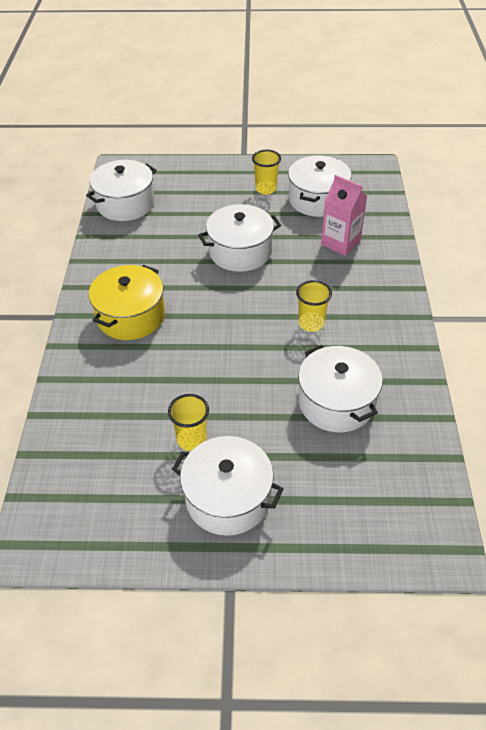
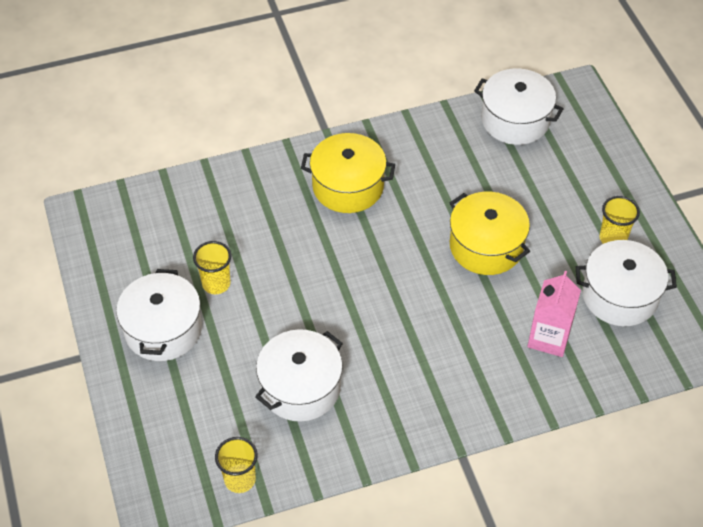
camera: 70 degrees right, 5 degrees up
white pot [198,204,281,272] -> yellow pot [450,192,530,275]
yellow cup [296,280,332,332] -> yellow cup moved to [215,437,258,493]

